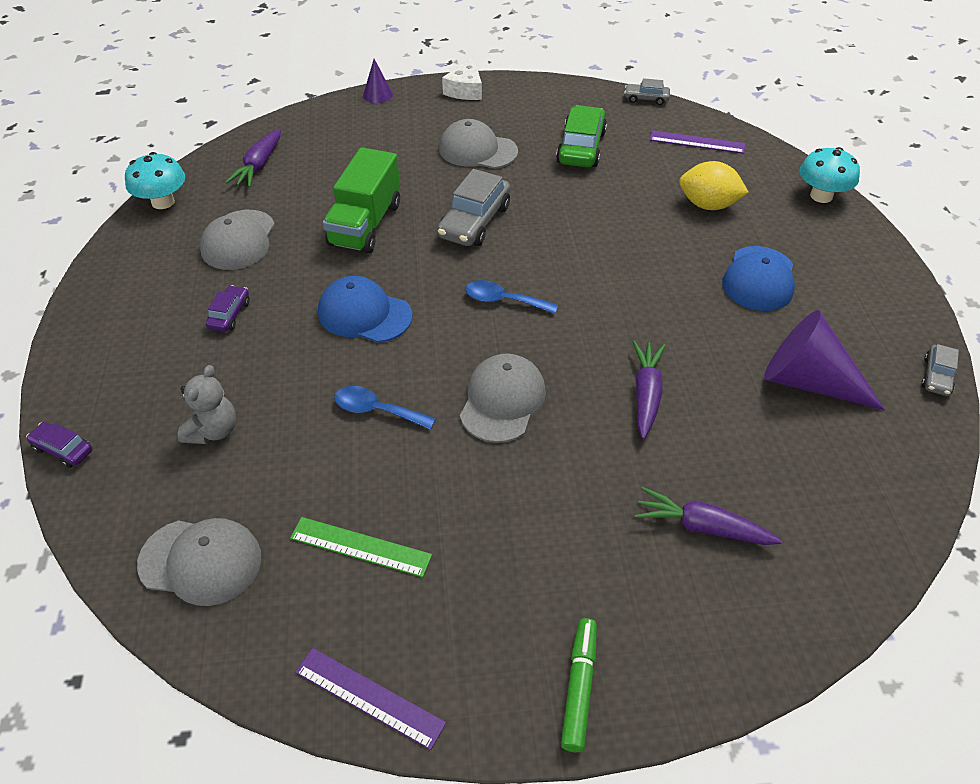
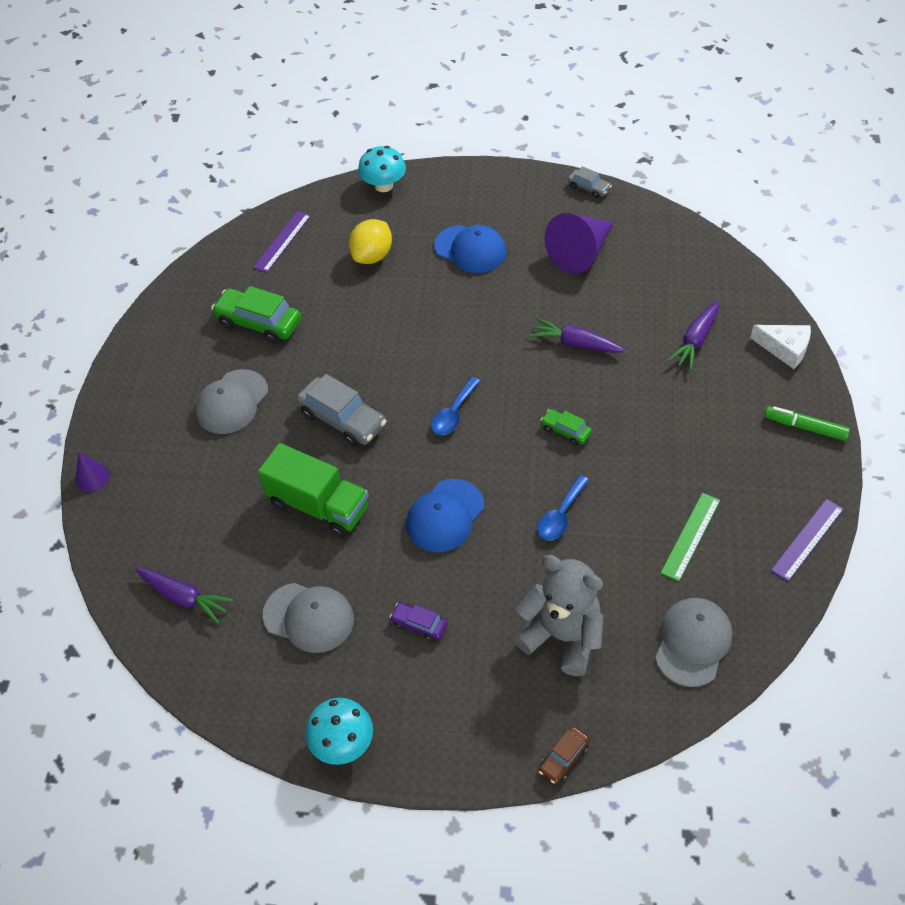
camera: 75 degrees left, 5 degrees up
purple car [26,422,92,468] -> brown car [539,726,590,784]
turquoise mushroom [125,152,185,209] -> turquoise mushroom moved to [305,698,373,765]
grey teddy bear [178,365,236,444] -> grey teddy bear [513,555,604,676], size x1.68
white cheese [442,56,482,100] -> white cheese moved to [750,325,811,369]
grey cap [460,353,546,443] -> green car [541,409,592,446]
grey car [624,78,670,105] -> none

